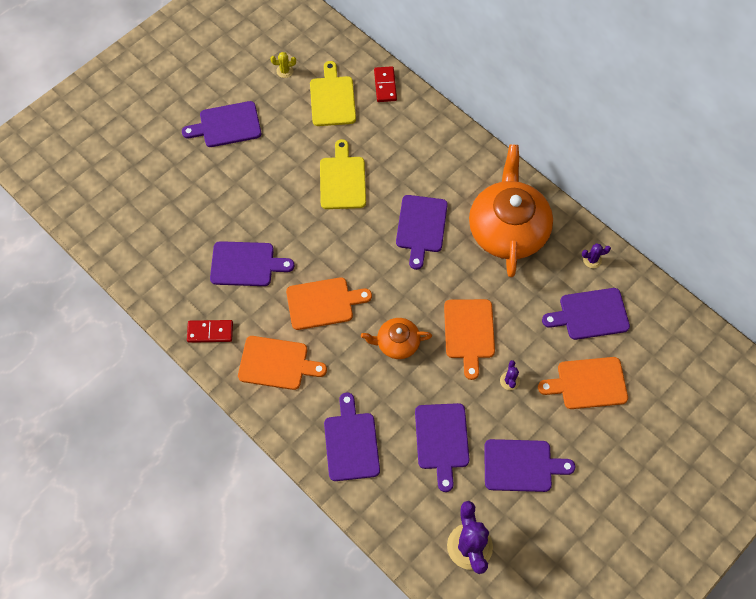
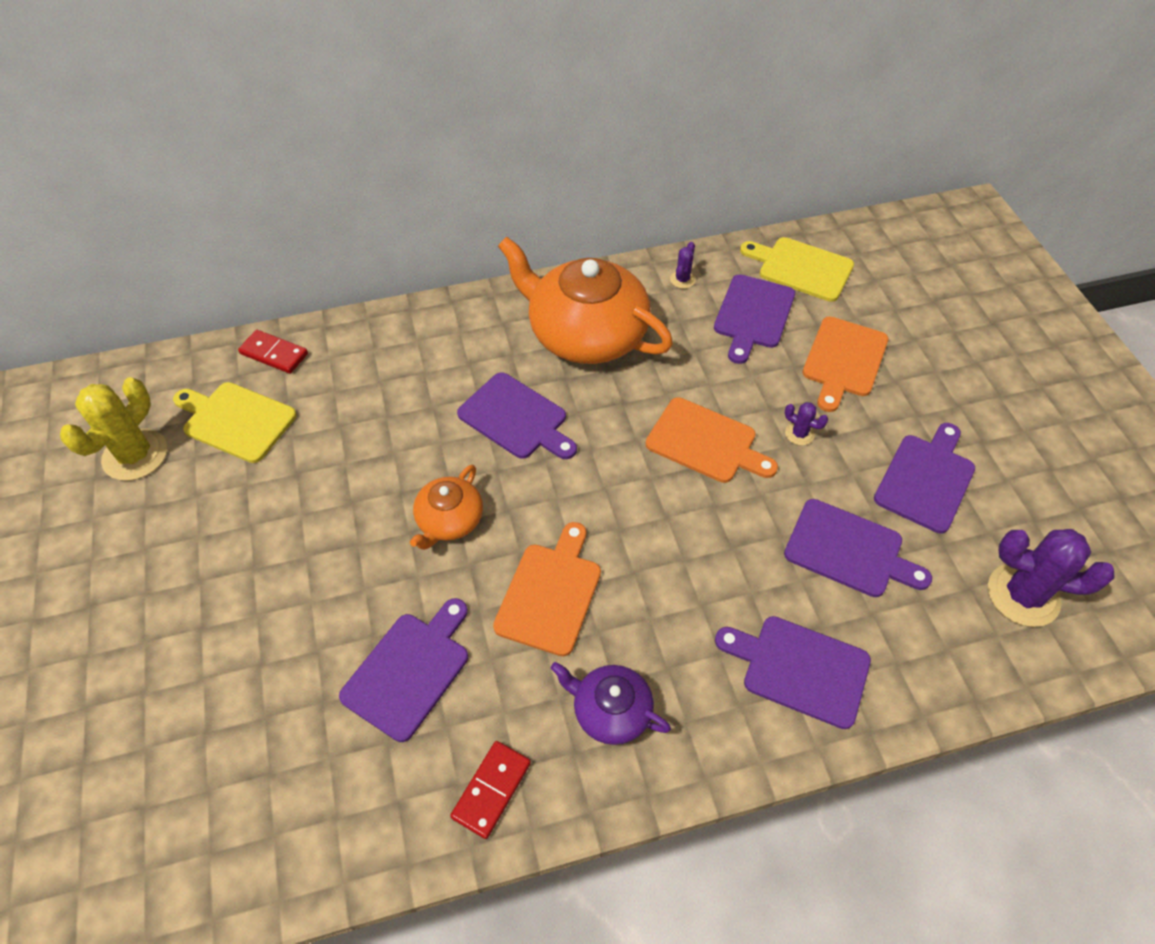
camera: 60 degrees left, 10 degrees down
purple cutting board [182,101,261,147] -> none
orange cutting board [238,336,327,390] -> purple teapot [550,662,671,745]
yellow cactus [270,52,296,78] -> yellow cactus [60,377,167,481], size x2.15
yellow cutting board [320,139,366,209] -> yellow cutting board moved to [740,237,854,302]
orange teapot [361,318,432,359] -> orange teapot moved to [410,465,483,550]

